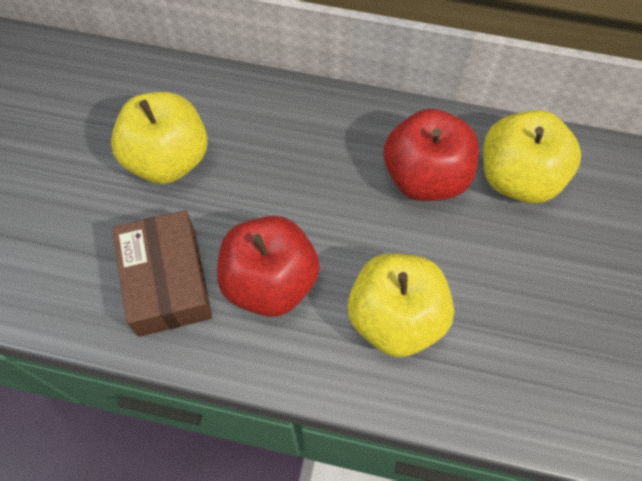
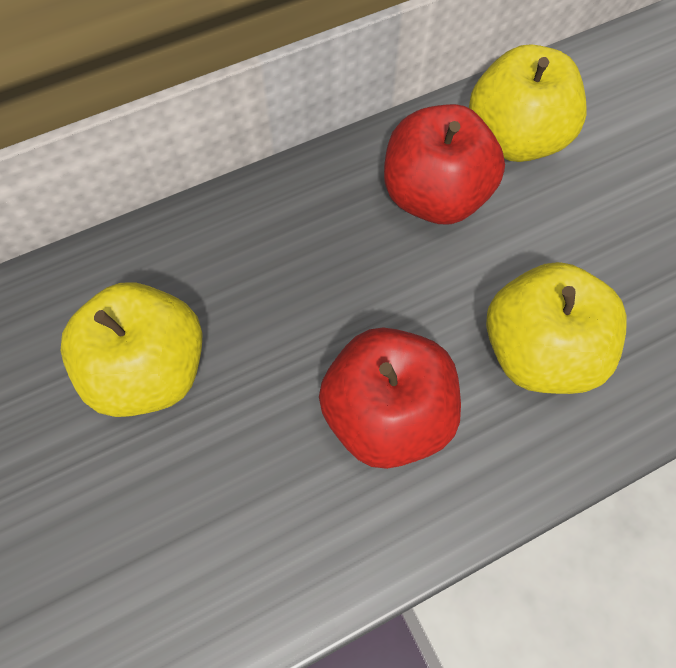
camera: 40 degrees left, 0 degrees up
brown box [112,210,212,337] -> none

